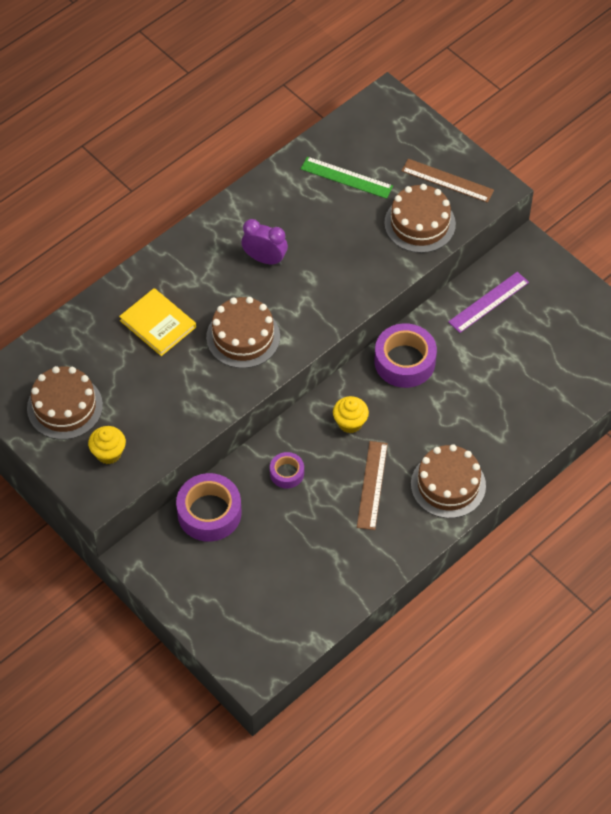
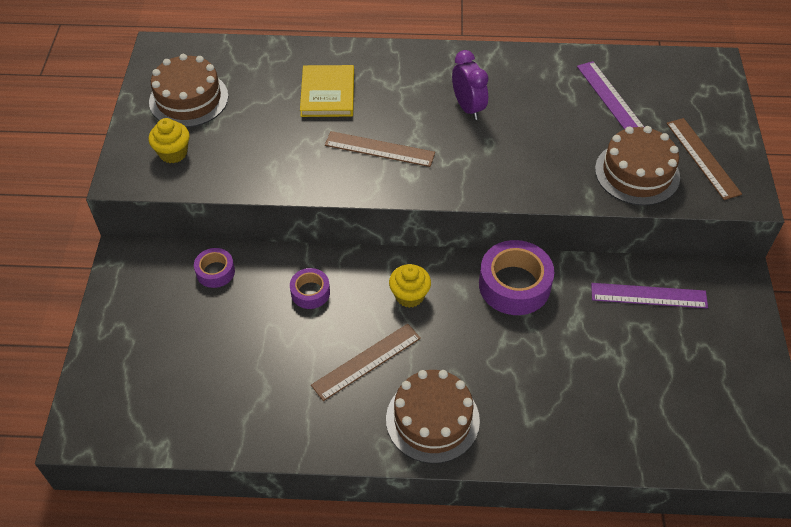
camera: 45 degrees right, 5 degrees down
purple tape [176,473,241,542] -> purple tape [194,248,235,288], size x0.54
brown cake [206,297,280,368] -> brown ruler [325,131,435,167]
green ruler [301,157,393,199] -> purple ruler [577,61,644,130]

